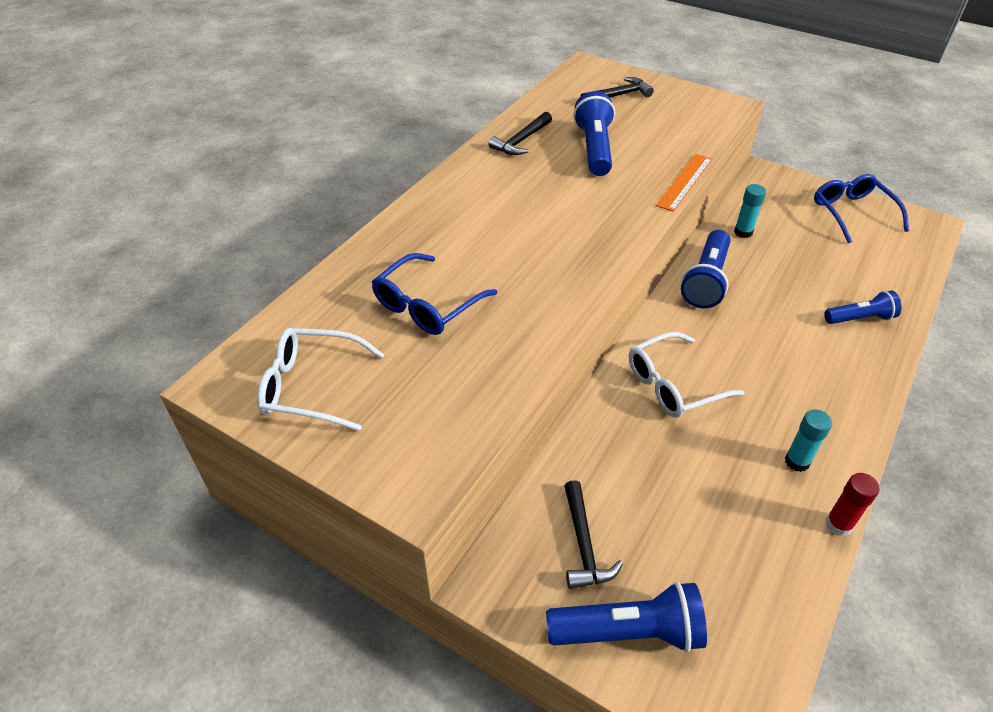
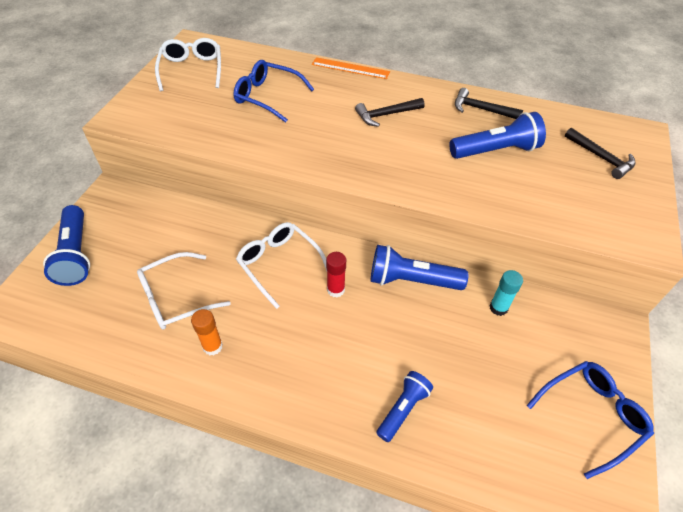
camera: 75 degrees right, 5 degrees up
black hammer [564,480,623,589] -> black hammer moved to [355,98,425,127]
orange ruler [656,154,712,212] -> orange ruler moved to [312,57,390,79]
turquoise glue stick [785,410,832,472] -> orange glue stick [191,309,223,355]
blue flashlight [824,291,902,324] -> blue flashlight turned 120 degrees counterclockwise [376,371,433,442]
red glue stick [825,473,880,536] -> red glue stick moved to [326,252,346,297]
none -> white glasses [137,252,231,330]

